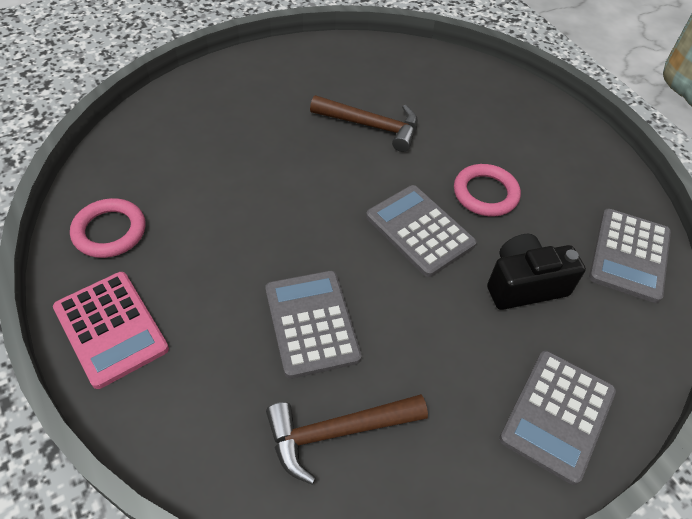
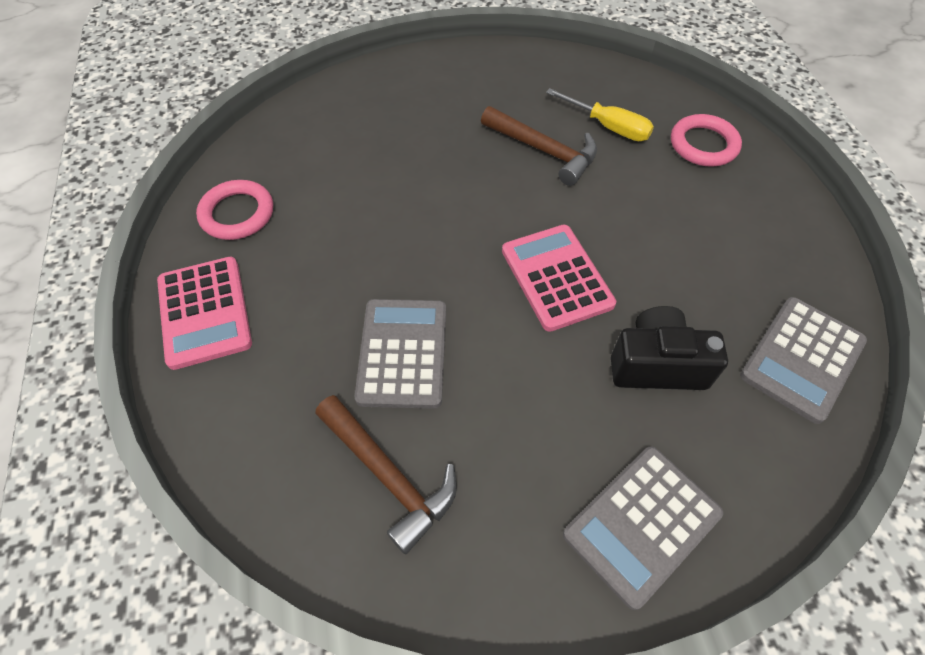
camera: 20 degrees right, 5 degrees up
brown hammer [266,394,428,484] -> brown hammer turned 135 degrees counterclockwise [315,395,457,555]
grey calculator [366,185,476,277] -> pink calculator [502,225,616,332]
pink ring [454,164,521,217] -> pink ring moved to [671,114,742,167]
none -> yellow screwdriver [546,88,654,141]

